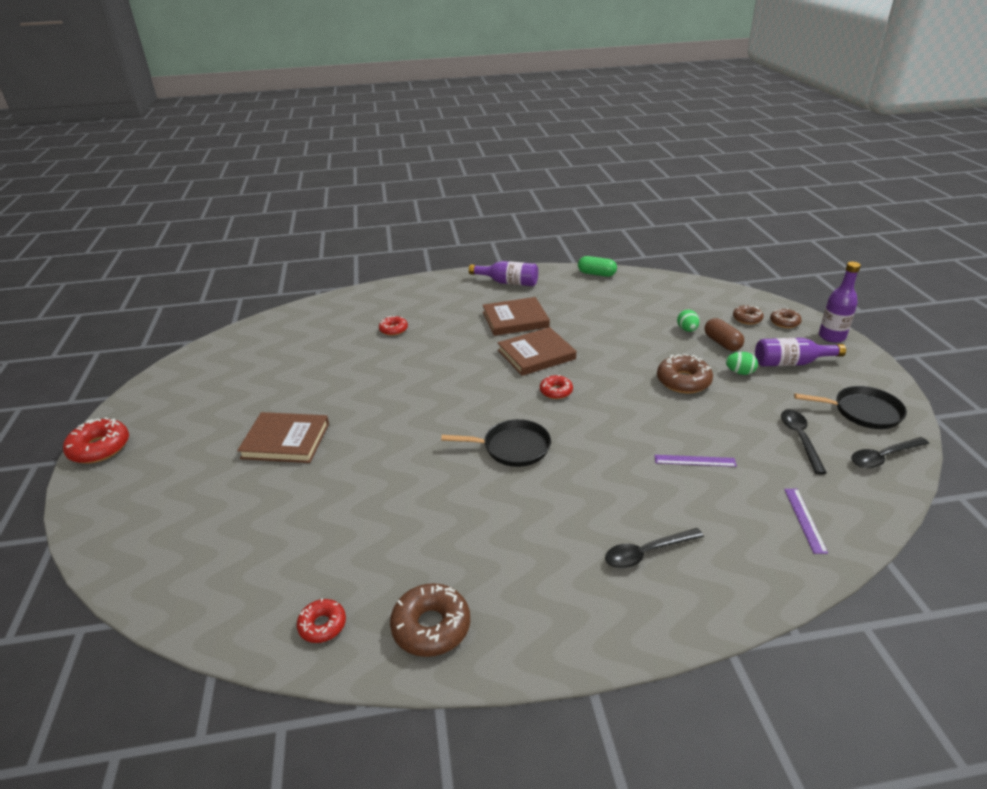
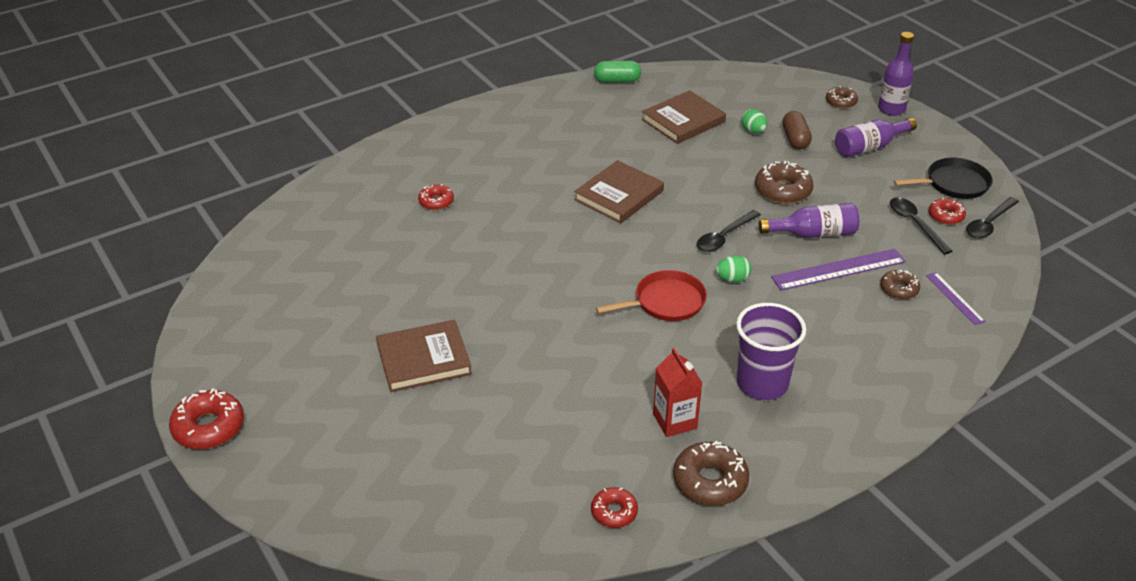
camera: 25 degrees left, 5 degrees up
black pan [441,419,551,467] -> red pan [596,270,707,321]
purple bottle [469,261,538,286] -> purple bottle moved to [759,203,859,238]
brown book [482,297,550,336] -> brown book moved to [641,90,726,144]
red donut [540,375,573,399] -> red donut moved to [929,197,966,225]
black spoon [605,528,704,569] -> black spoon moved to [697,210,761,252]
purple ruler [654,455,737,467] -> purple ruler [771,249,906,290], size x1.77
brown capsule [705,318,744,351] -> brown capsule turned 45 degrees clockwise [782,111,812,149]
green egg [726,352,758,375] -> green egg moved to [716,255,752,282]
brown donut [733,305,764,325] -> brown donut moved to [880,270,920,299]
none -> red carton [653,348,702,437]
none -> purple cup [736,303,806,400]

